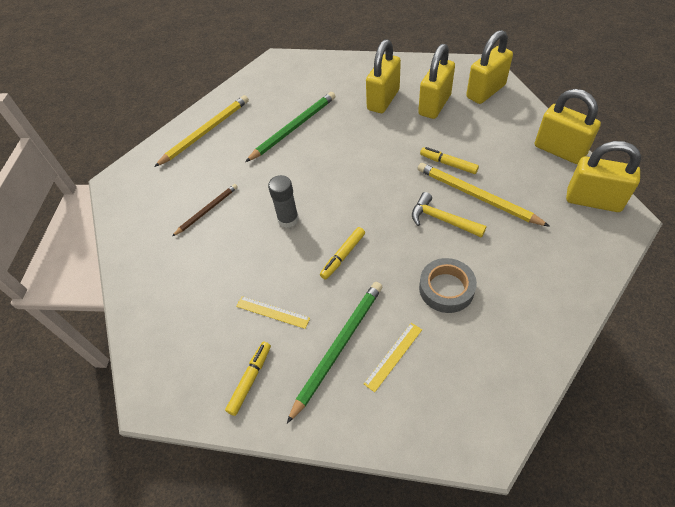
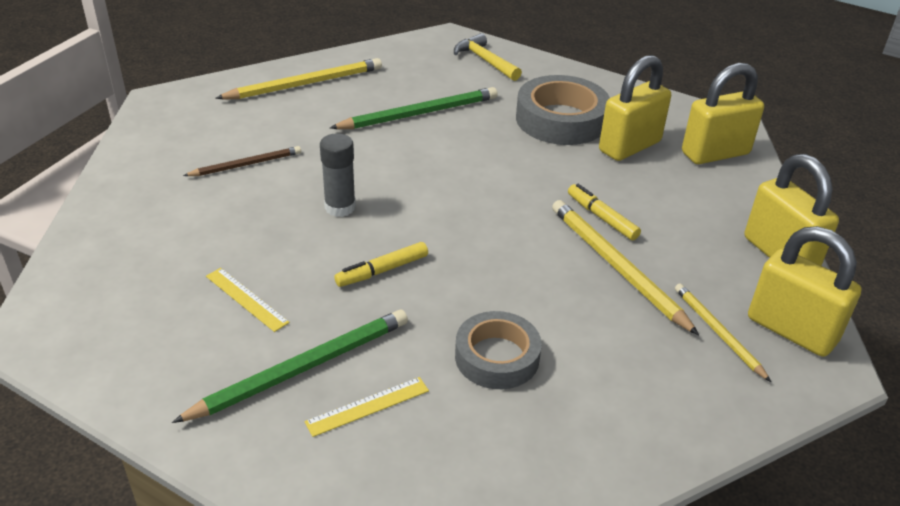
camera: 15 degrees right, 15 degrees down
yellow marker [225,342,271,416] -> none
yellow padlock [366,39,401,113] -> grey tape [516,75,610,145]
yellow hammer [412,192,487,238] -> yellow hammer moved to [454,33,522,81]
none -> yellow pencil [675,283,771,382]

